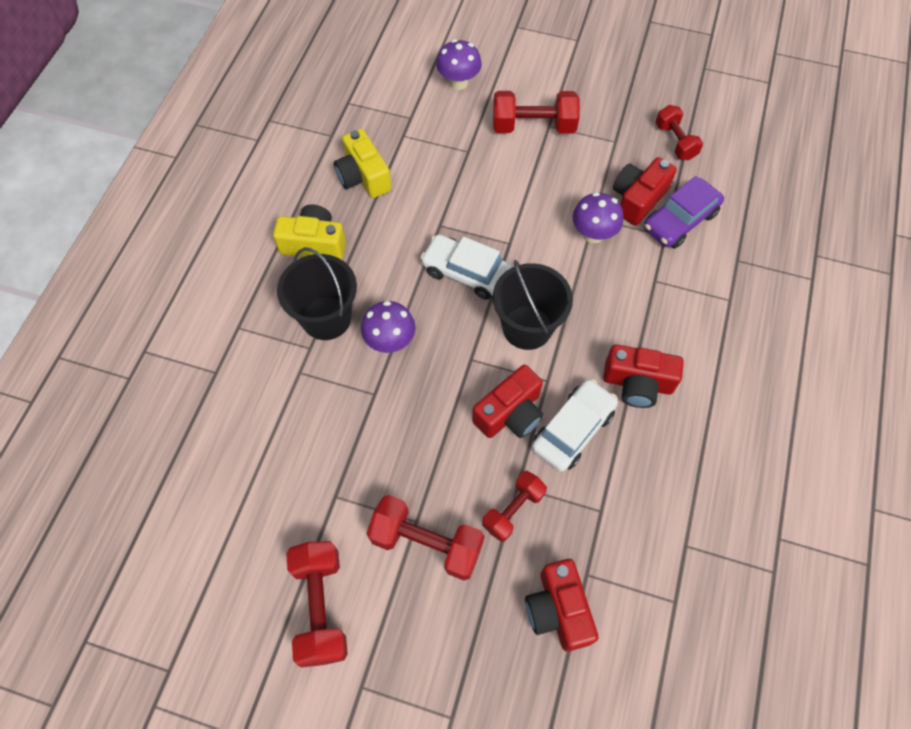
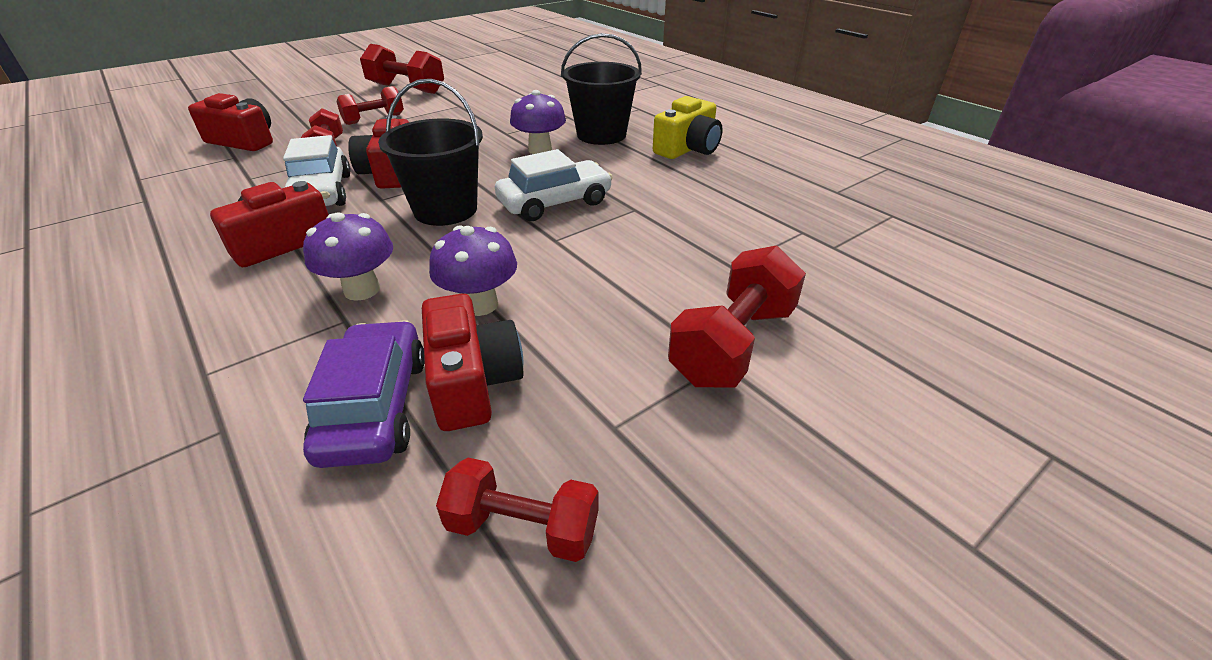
camera: 125 degrees right, 25 degrees down
yellow camera [334,129,392,198] -> none
red dumbbell [367,495,484,581] -> red dumbbell [336,86,404,125], size x0.65
purple mushroom [436,39,482,90] -> purple mushroom moved to [303,212,393,301]

